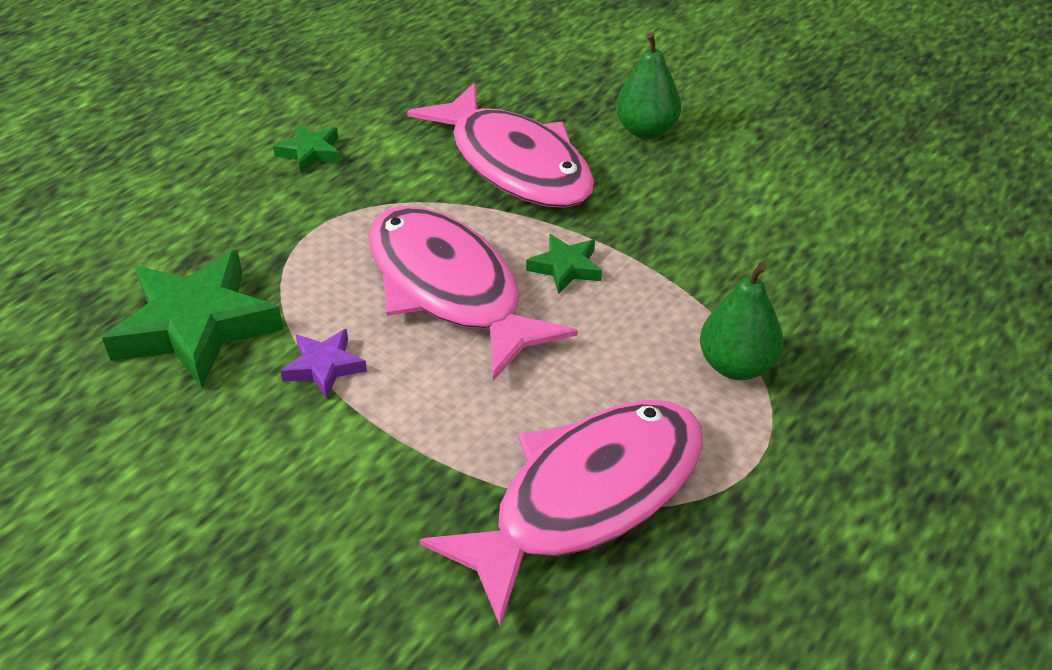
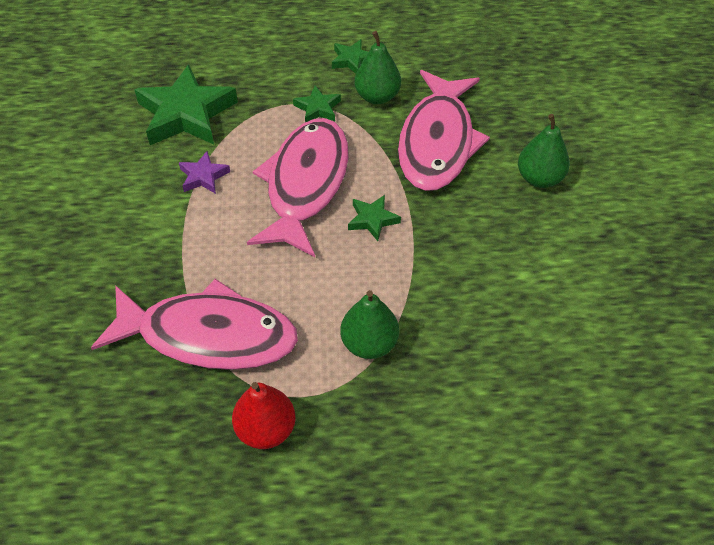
camera: 50 degrees right, 10 degrees up
none -> red pear [232,382,296,449]
none -> green star [293,86,341,122]
none -> green pear [354,31,401,104]

